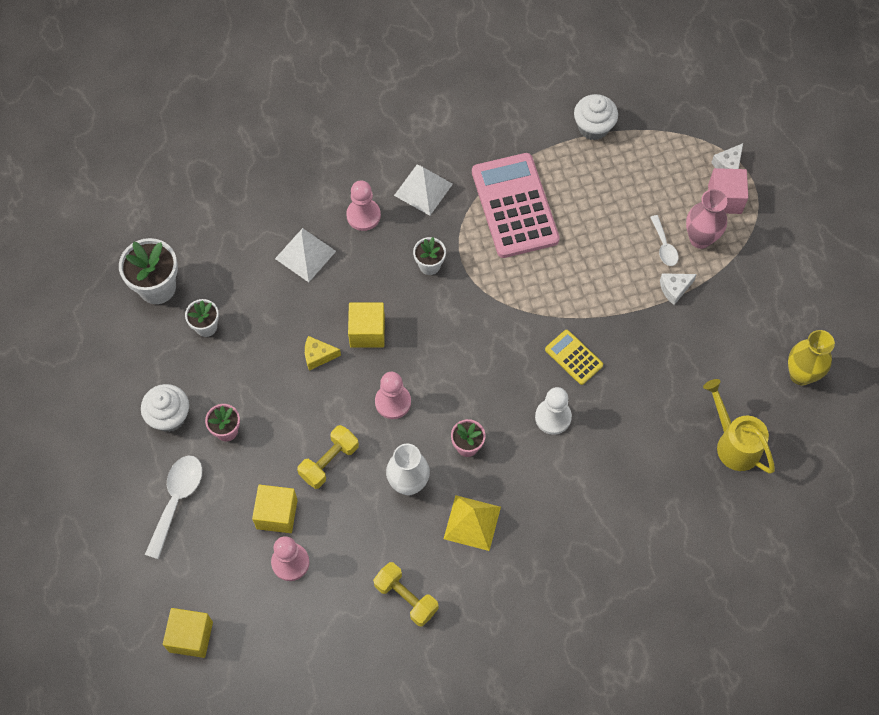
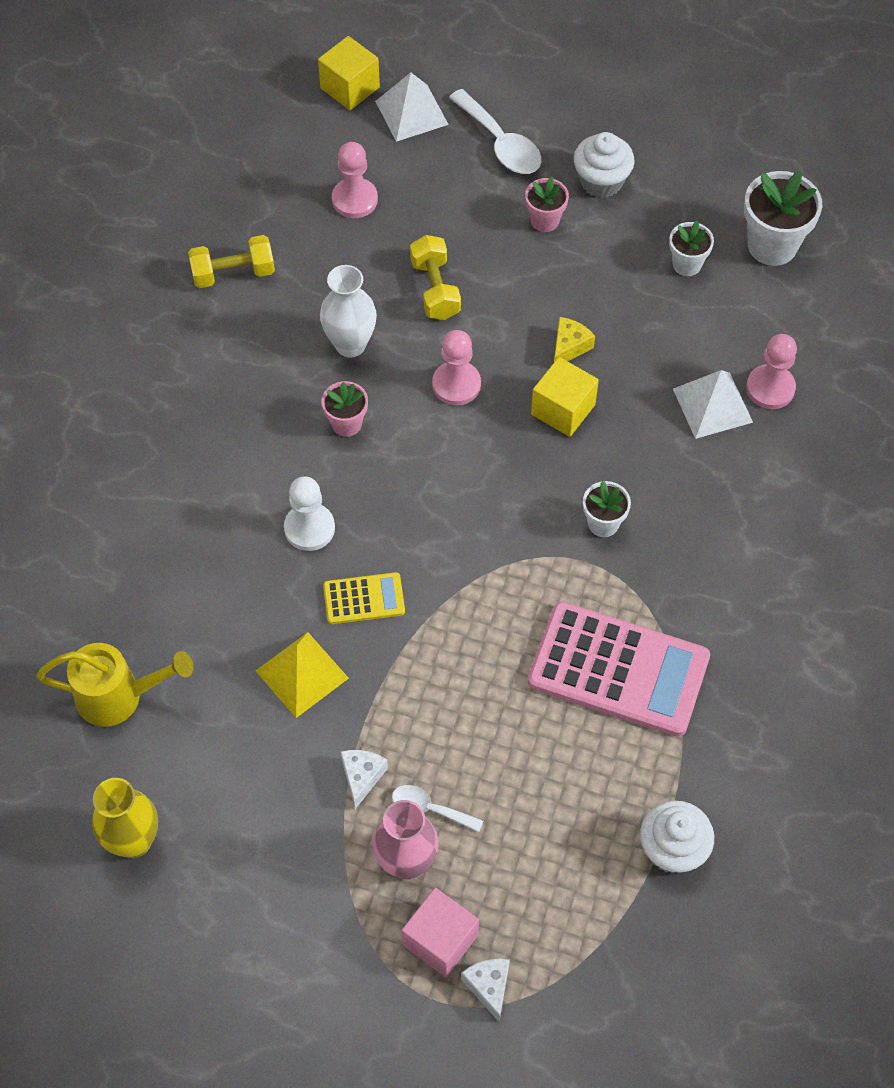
camera: 125 degrees right, 5 degrees down
yellow cube [252,485,298,533] -> none
pink pawn [346,180,381,231] -> pink pawn moved to [746,334,797,409]
white pyramid [394,164,453,216] -> white pyramid moved to [375,72,449,142]
yellow pyramid [444,495,501,551] -> yellow pyramid moved to [256,632,349,718]

